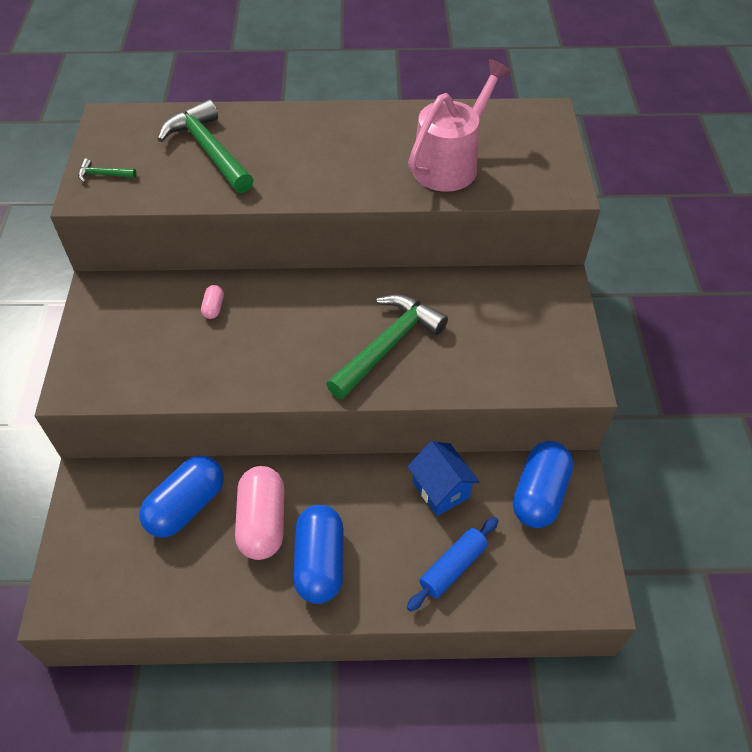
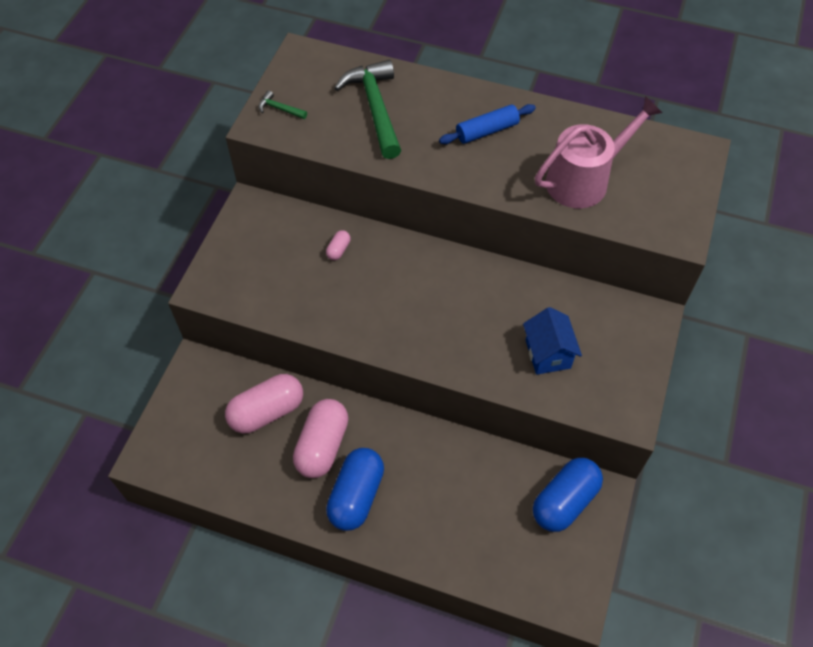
camera: 20 degrees right, 5 degrees up
blue capsule [139,456,224,537] -> pink capsule [225,374,303,433]
green hammer [326,294,448,399] -> none
blue rolling pin [407,517,499,611] -> blue rolling pin moved to [439,104,536,144]
blue house [408,441,480,516] -> blue house moved to [523,307,582,375]

